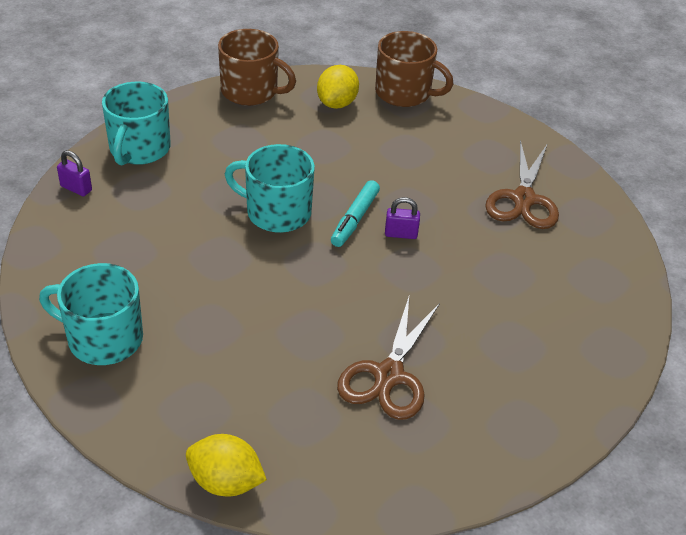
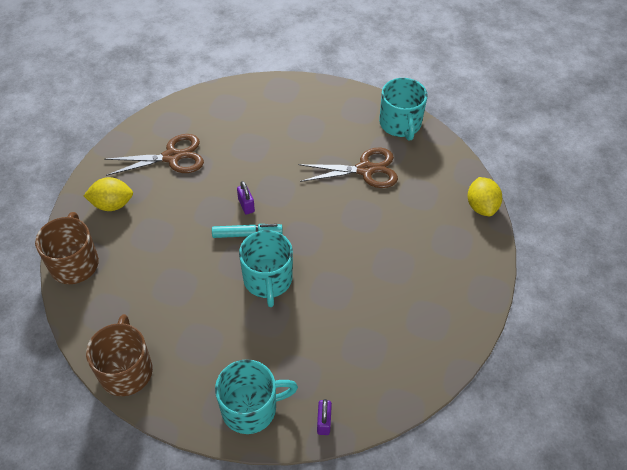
camera: 115 degrees left, 10 degrees up
turquoise mug [39,263,143,365] -> turquoise mug moved to [379,78,428,141]
yellow lemon [317,65,359,109] -> yellow lemon moved to [84,177,133,211]

